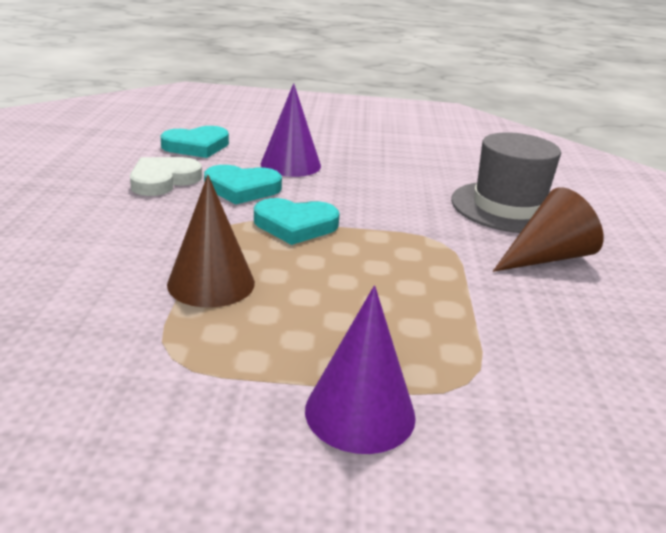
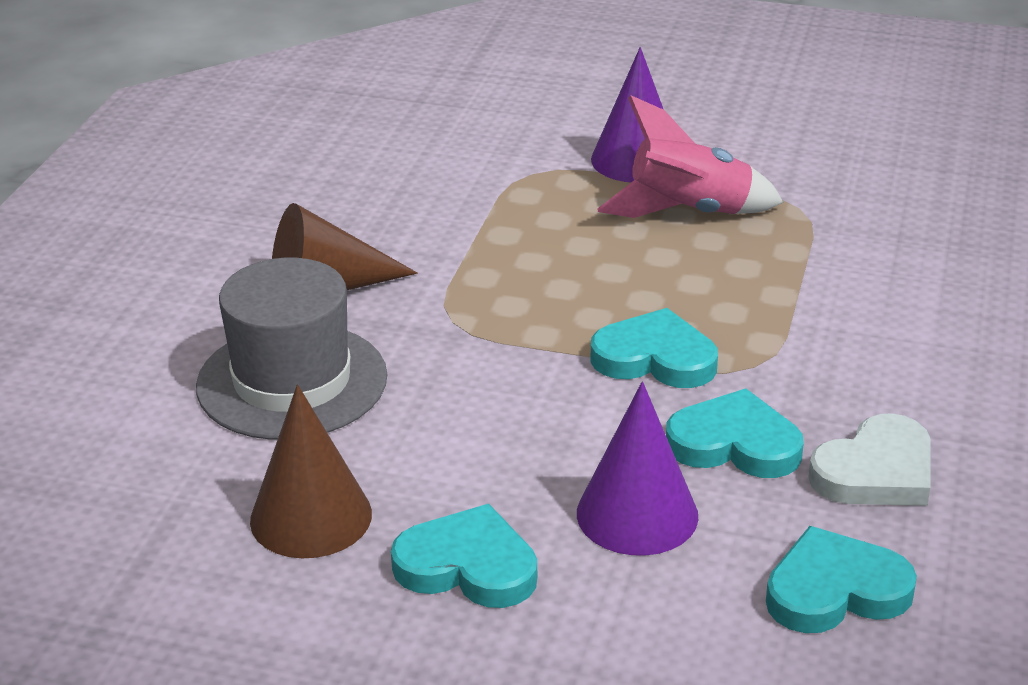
camera: 165 degrees left, 5 degrees up
brown cone [167,175,255,308] -> brown cone moved to [250,385,372,558]
none -> turquoise heart [391,504,537,608]
none -> pink rocket [597,95,784,218]

